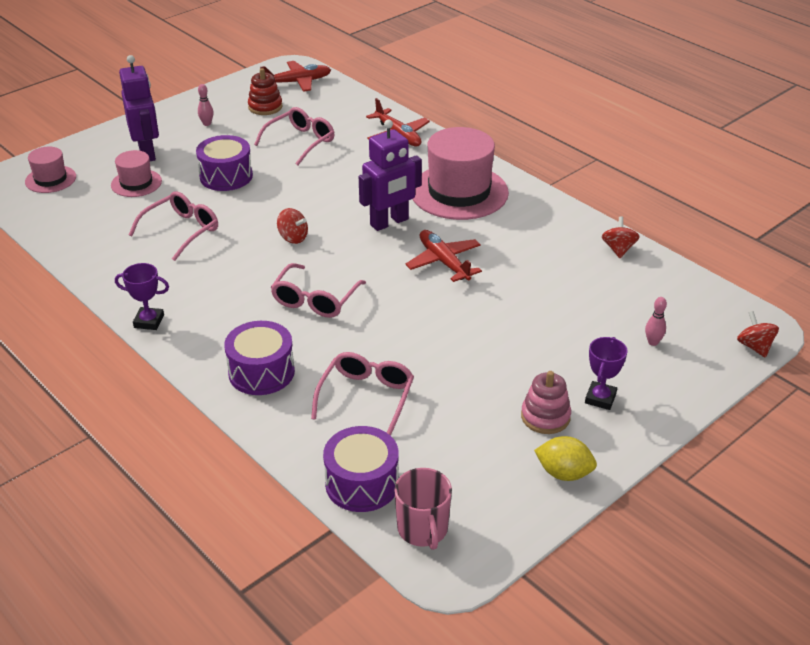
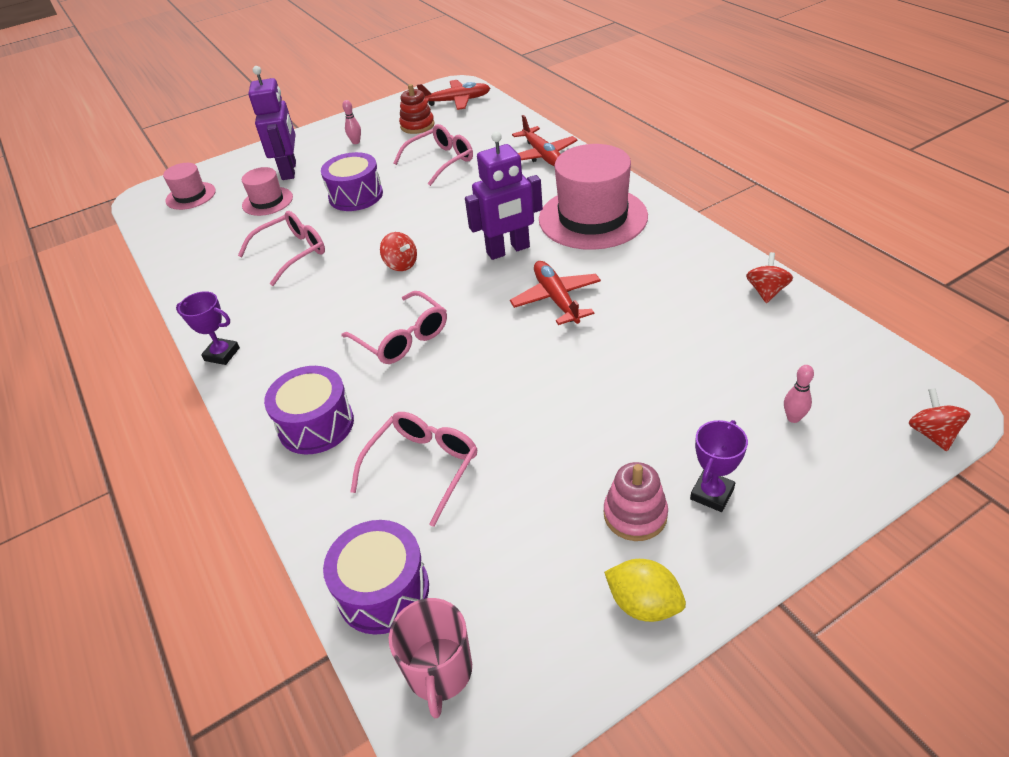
camera: 15 degrees right, 5 degrees up
pink glasses [270,263,366,318] -> pink glasses turned 75 degrees counterclockwise [342,291,447,364]

